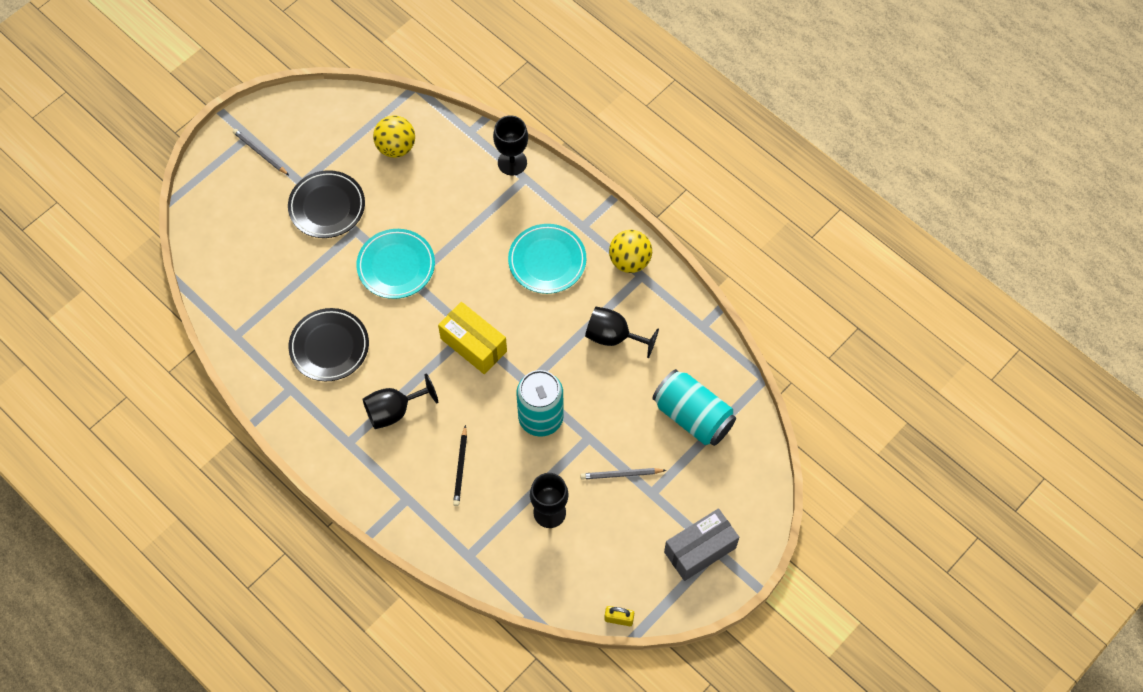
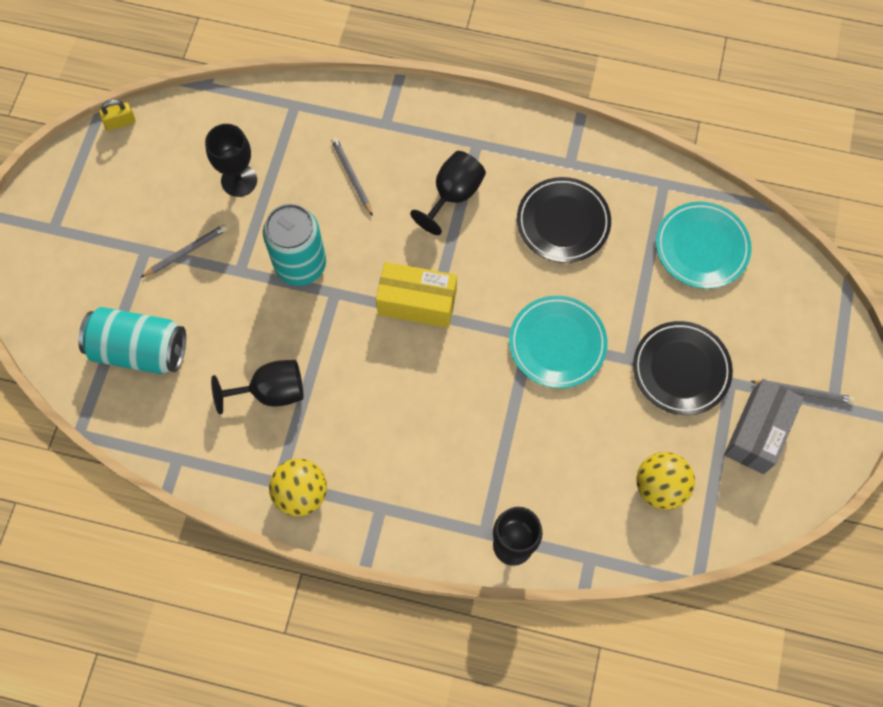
camera: 150 degrees right, 5 degrees up
black pencil [453,425,467,506] -> grey pencil [331,137,373,216]
turquoise plate [508,224,586,294] -> turquoise plate moved to [656,202,752,289]
grey box [664,508,739,581] -> grey box moved to [724,379,804,474]

